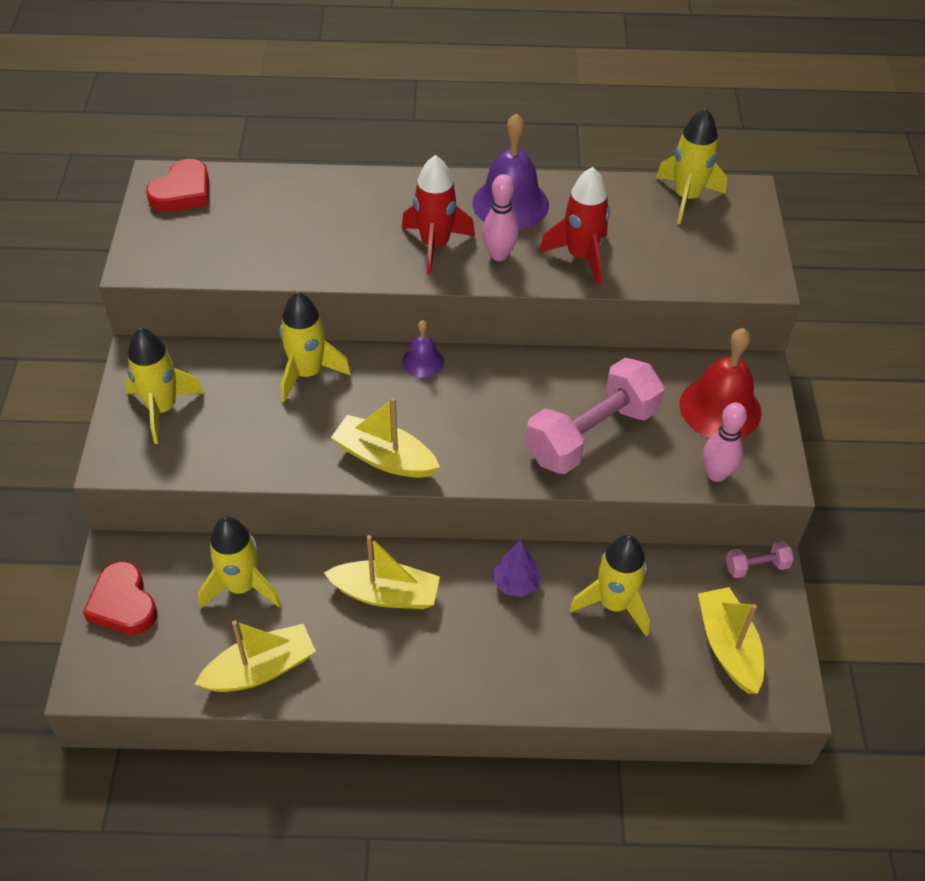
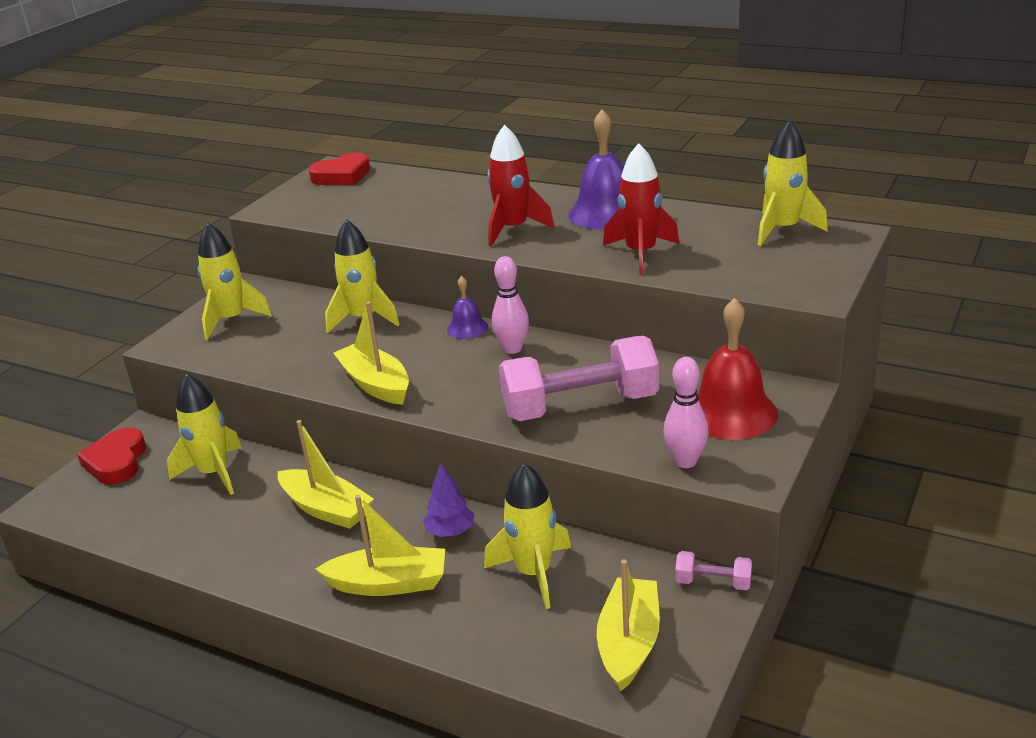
camera: 30 degrees right, 20 degrees down
yellow boat [195,620,316,692] -> yellow boat moved to [316,495,445,596]
pink bowling pin [482,174,519,261] -> pink bowling pin moved to [492,256,529,354]

